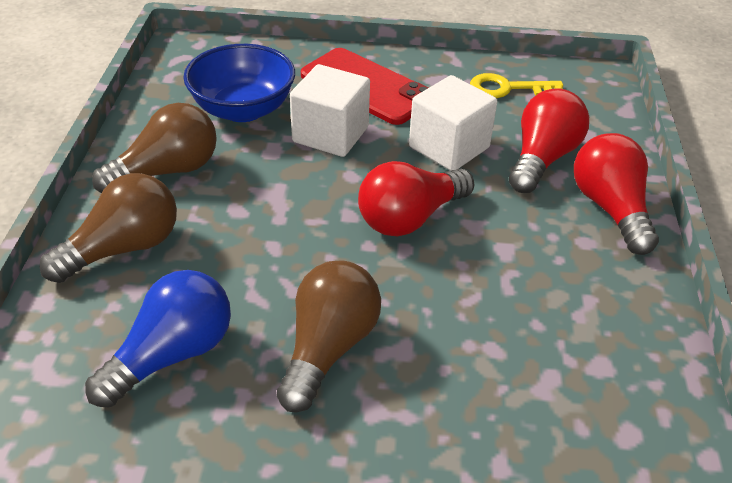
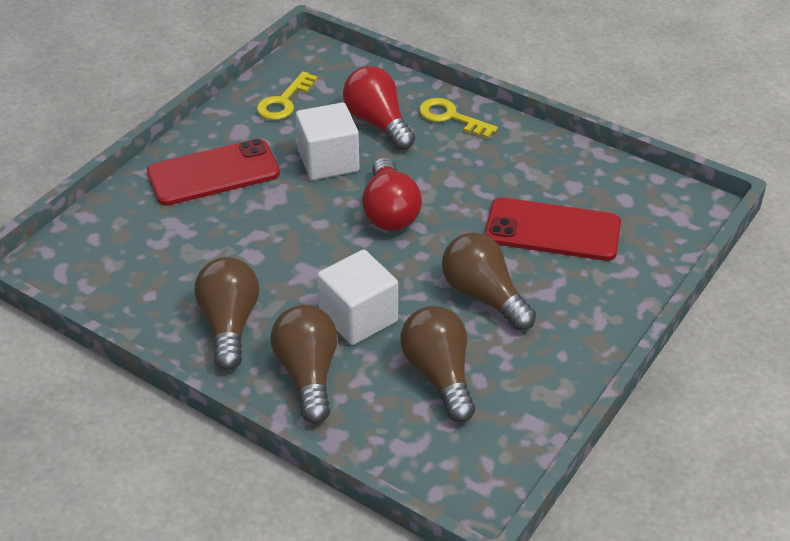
camera: 60 degrees left, 0 degrees up
blue light bulb [85,270,231,408] -> brown light bulb [401,306,475,422]
blue bowl [183,44,295,122] -> none
white cube [290,64,370,157] -> white cube moved to [317,250,398,345]
red light bulb [574,133,659,255] -> yellow key [419,98,498,139]
none -> red phone [485,198,621,261]

